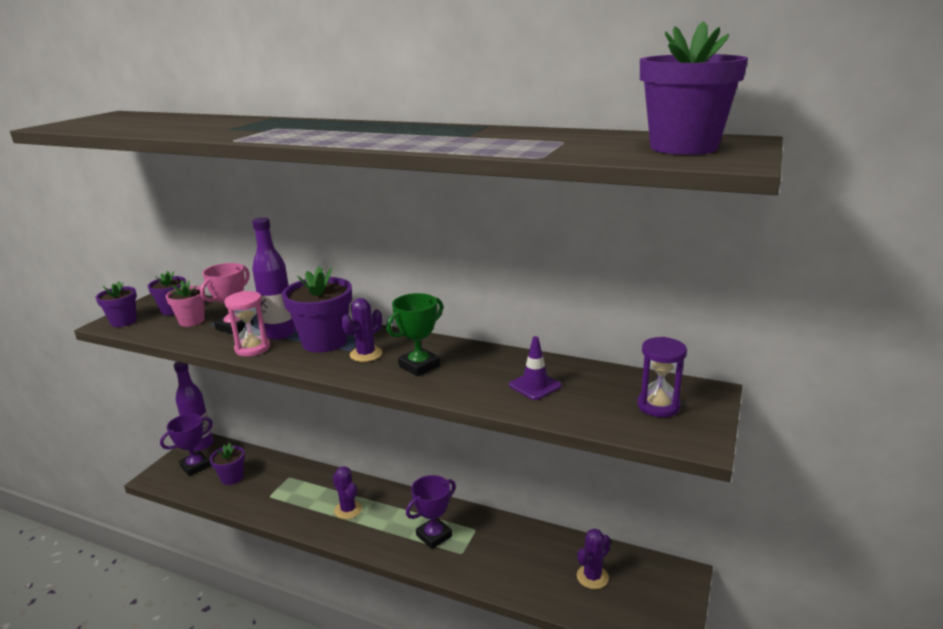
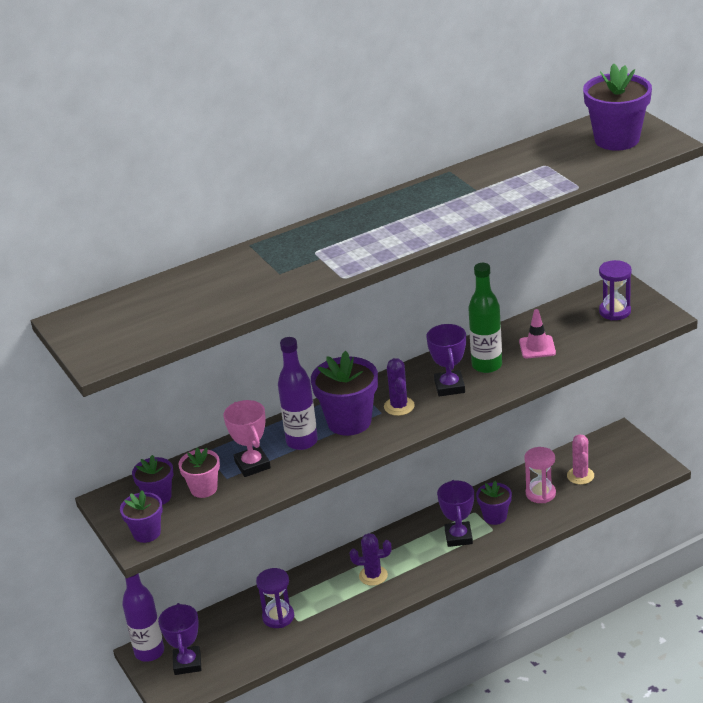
camera: 50 degrees left, 10 degrees up
purple flower pot [210,443,245,485] -> purple flower pot moved to [476,481,512,525]
pink hourglass [224,291,270,356] -> pink hourglass moved to [524,447,556,503]
green trophy [386,293,443,376] -> purple trophy [426,324,466,396]
purple traffic cone [509,336,562,400] -> pink traffic cone [519,309,556,358]
purple cactus [577,528,611,589] -> pink cactus [567,434,594,485]
none -> purple hourglass [256,568,294,628]
none -> green bottle [468,263,502,373]

